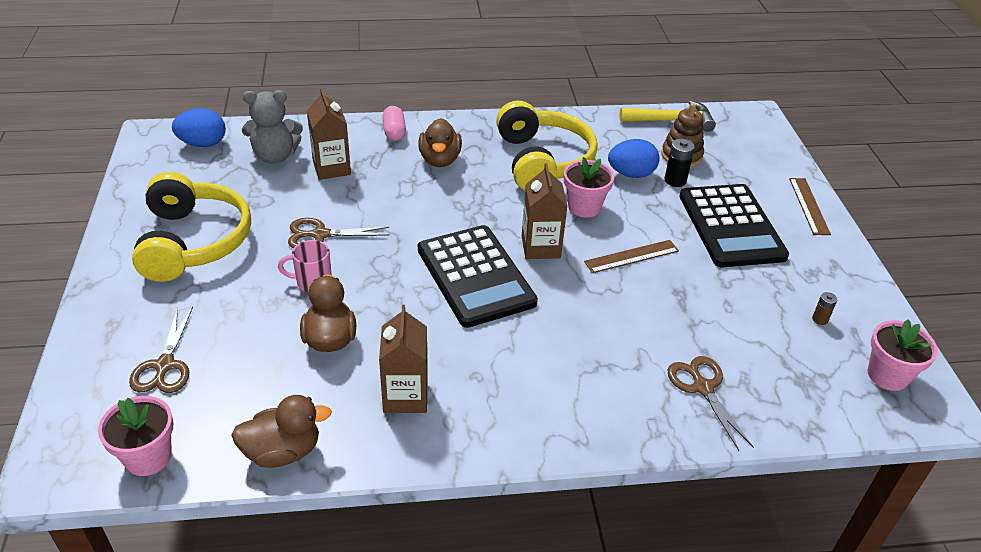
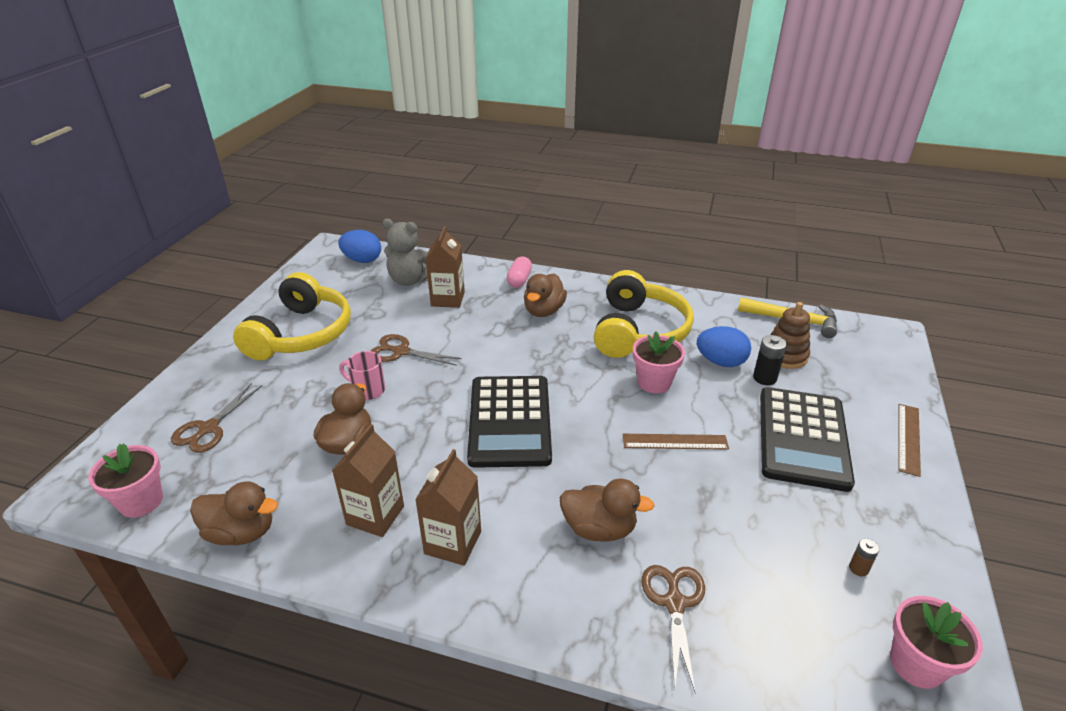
camera: 25 degrees right, 5 degrees down
brown carton [522,163,567,259] -> brown carton moved to [415,449,481,566]
none -> brown duck [560,478,655,542]

